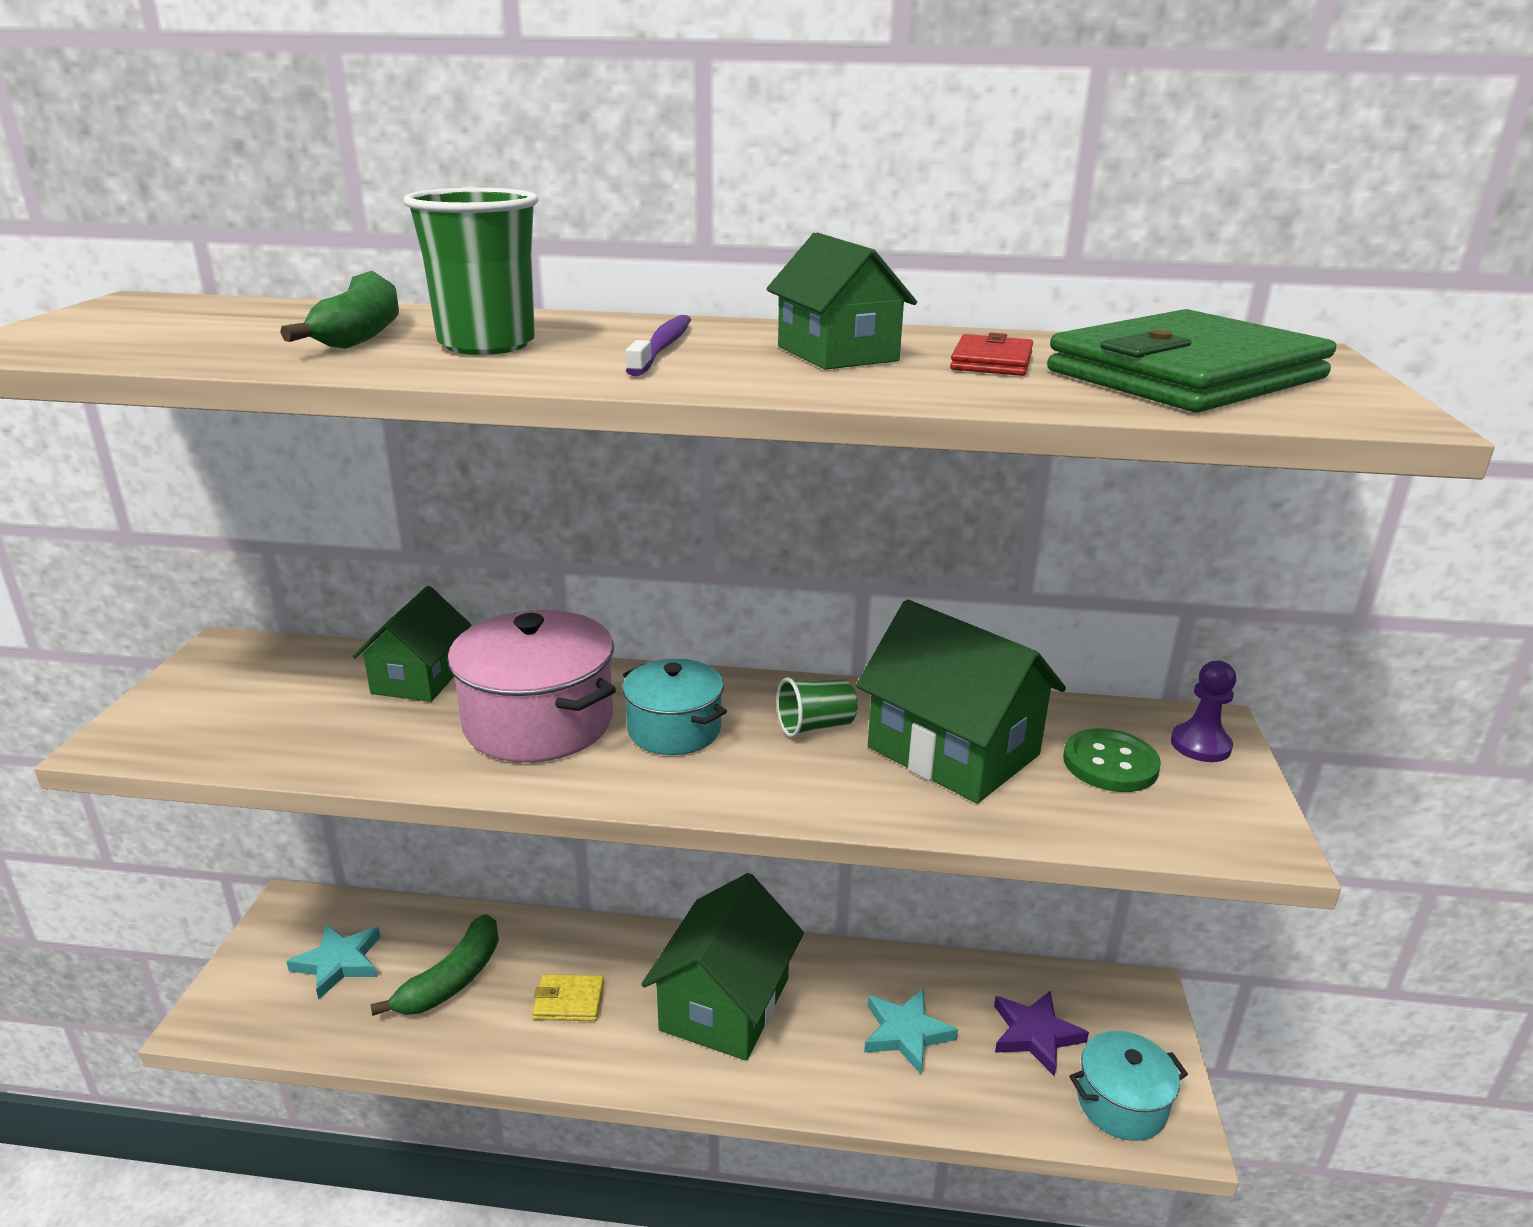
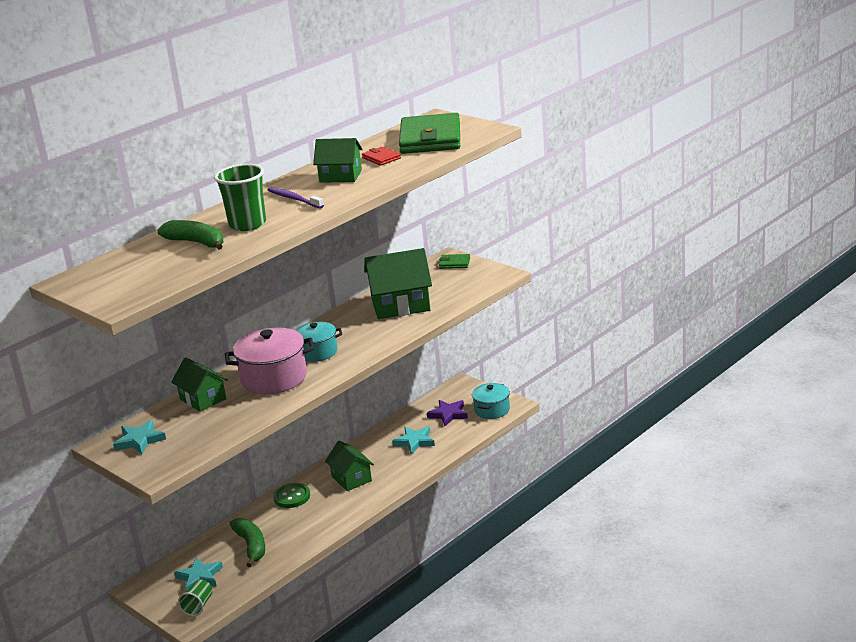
camera: 50 degrees left, 0 degrees up
yellow wallet [532,974,604,1021] -> none
green house [641,873,804,1061] -> green house [325,440,374,491], size x0.64
green cup [777,677,858,737] -> green cup moved to [178,580,213,616]
green button [1063,728,1161,792] -> green button moved to [273,483,310,508]
purple pawn [1171,661,1236,762] -> green wallet [439,254,470,269]
none -> turquoise star [113,420,166,454]

